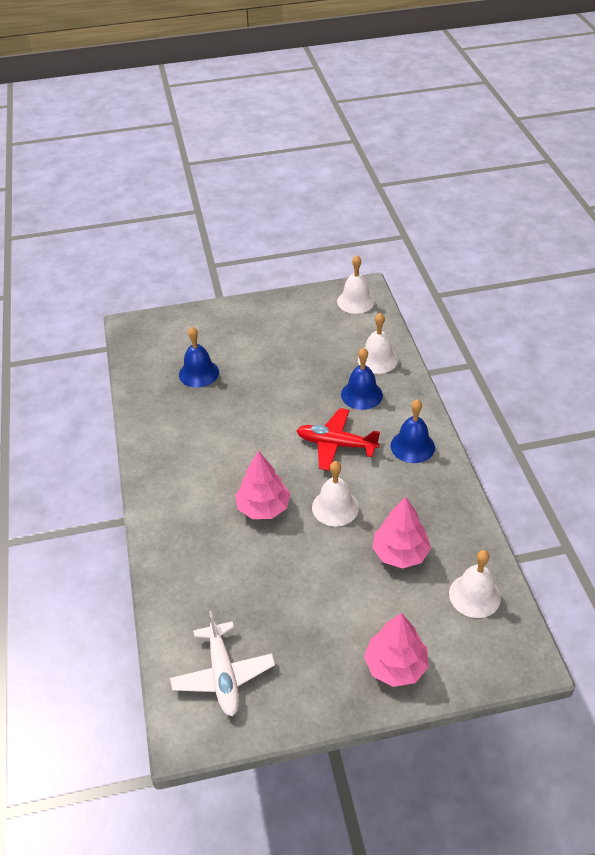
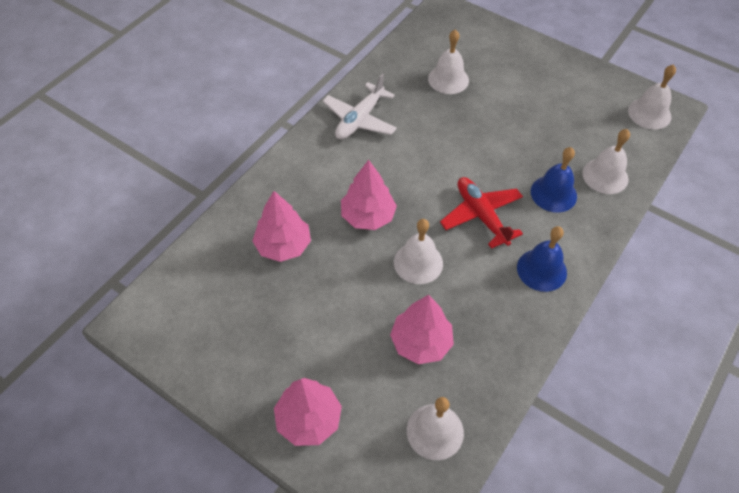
camera: 45 degrees right, 10 degrees up
white plane [170,611,275,716] -> white plane moved to [322,73,397,140]
blue bell [179,327,219,388] -> white bell [428,29,469,94]
none -> pink tree [253,191,311,262]

